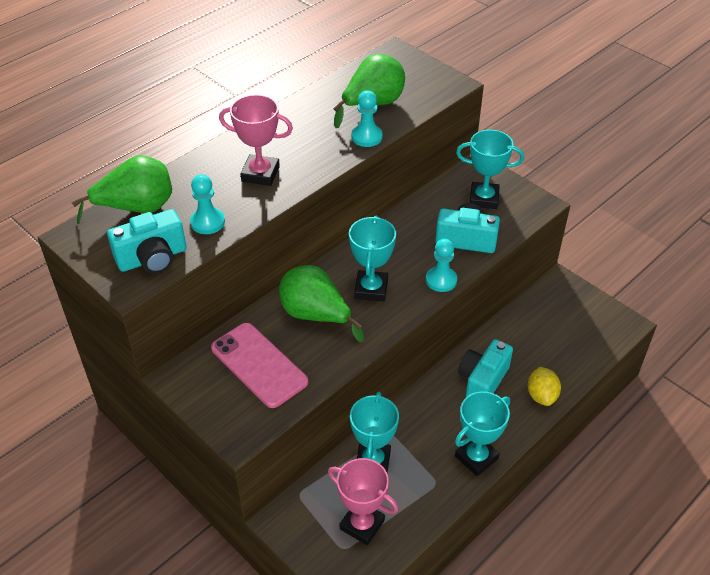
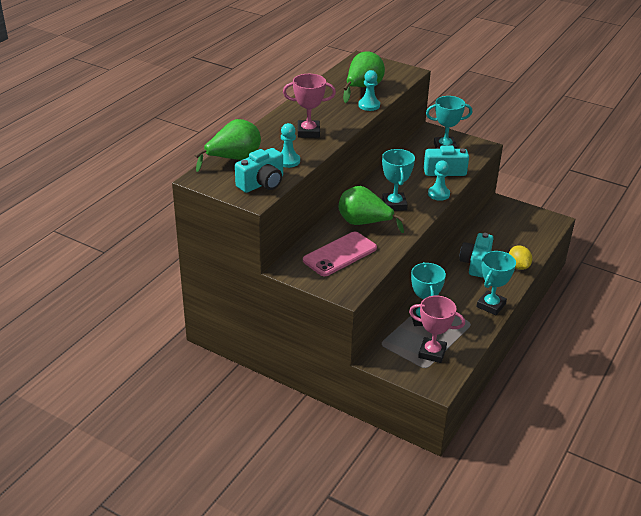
camera: 15 degrees left, 10 degrees down
pink phone [211,323,308,408] -> pink phone turned 75 degrees counterclockwise [303,232,377,276]

